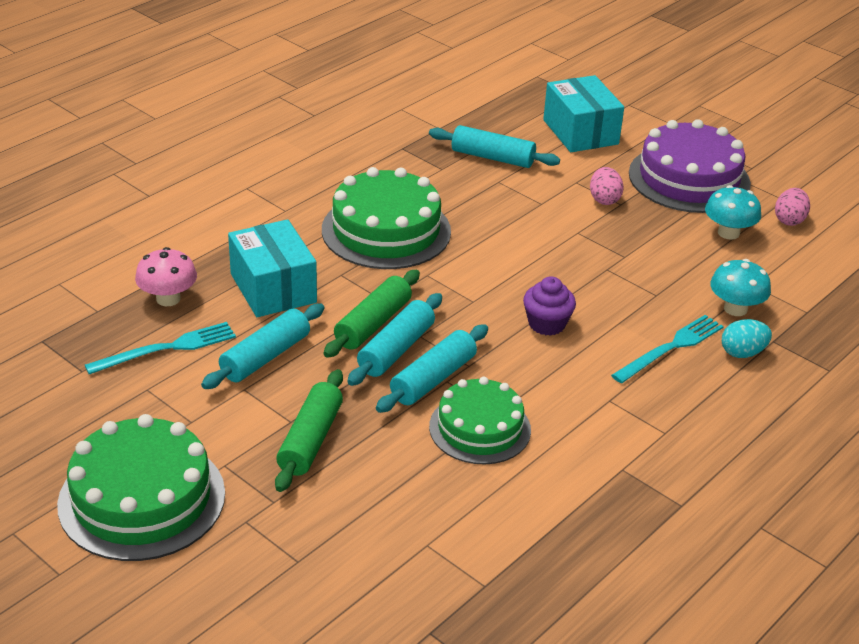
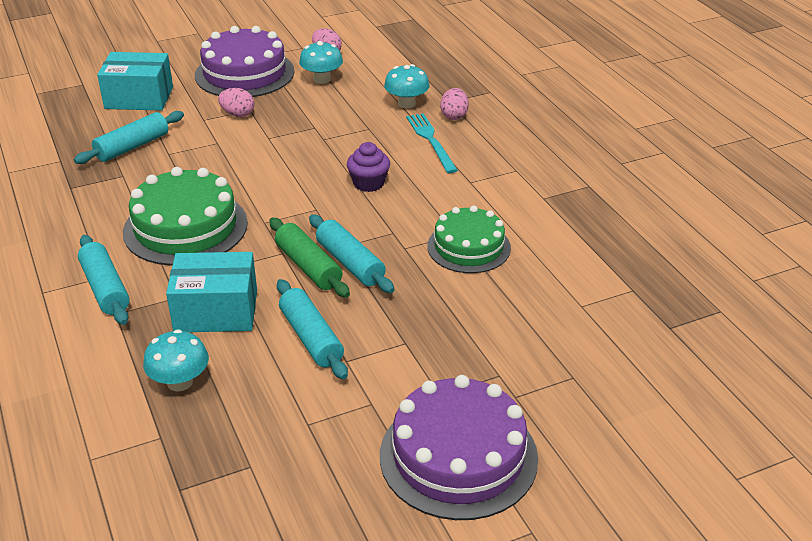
camera: 65 degrees left, 0 degrees up
green cake [57,414,225,561] -> purple cake [380,375,538,520]
turquoise fork [85,322,236,374] -> none
pink mushroom [135,247,197,306] -> turquoise mushroom [143,329,209,392]
green rolling pin [275,369,343,492] -> none
turquoise rolling pin [376,324,488,413] -> turquoise rolling pin moved to [78,235,130,325]
turquoise egg [722,319,772,358] -> pink egg [440,88,469,120]

